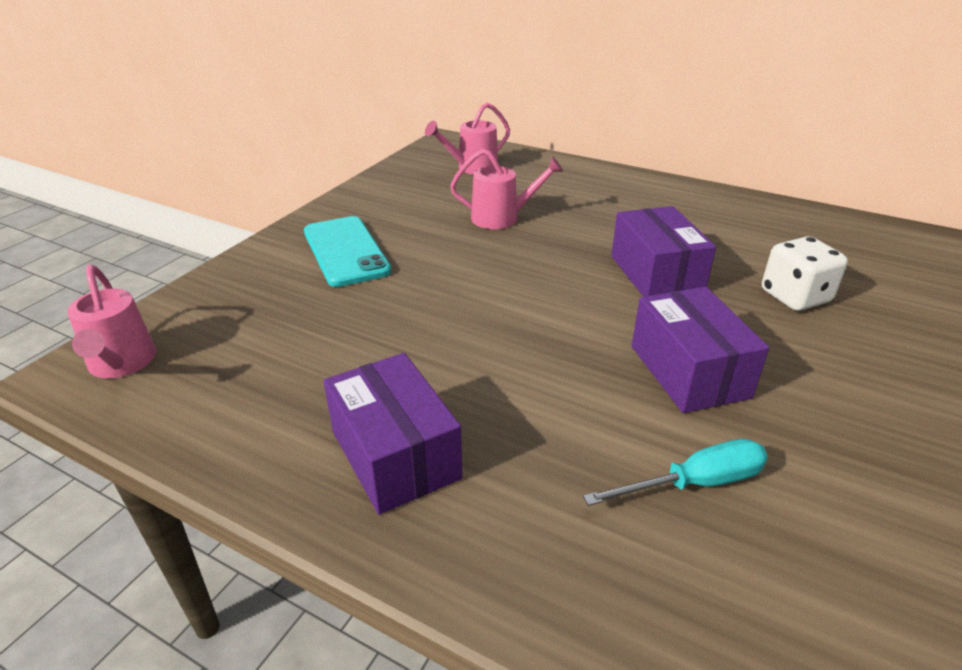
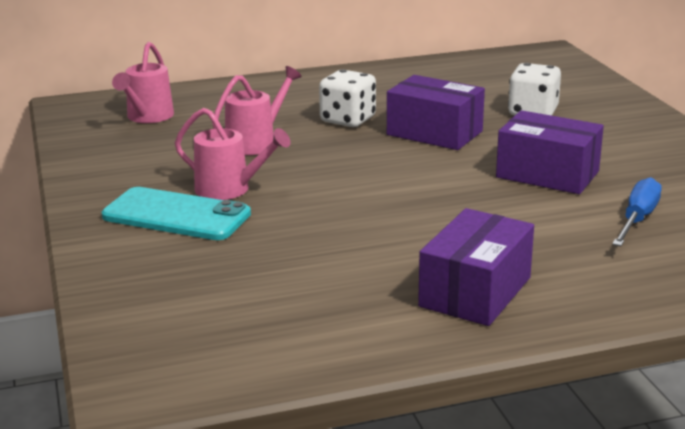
camera: 45 degrees left, 10 degrees down
pink watering can [67,265,156,378] -> pink watering can moved to [175,108,290,200]
purple box [324,353,462,515] -> purple box turned 75 degrees counterclockwise [418,208,534,326]
turquoise screwdriver [583,439,768,506] -> blue screwdriver [612,177,662,246]
none -> white dice [319,69,376,127]

